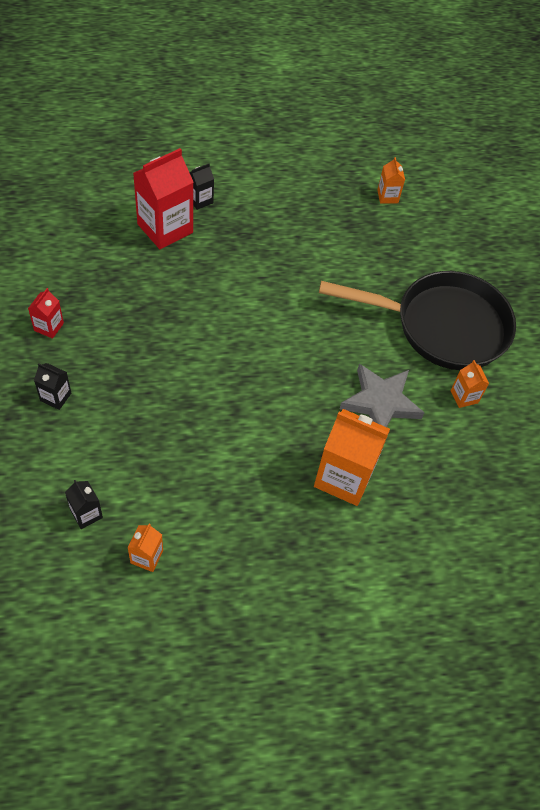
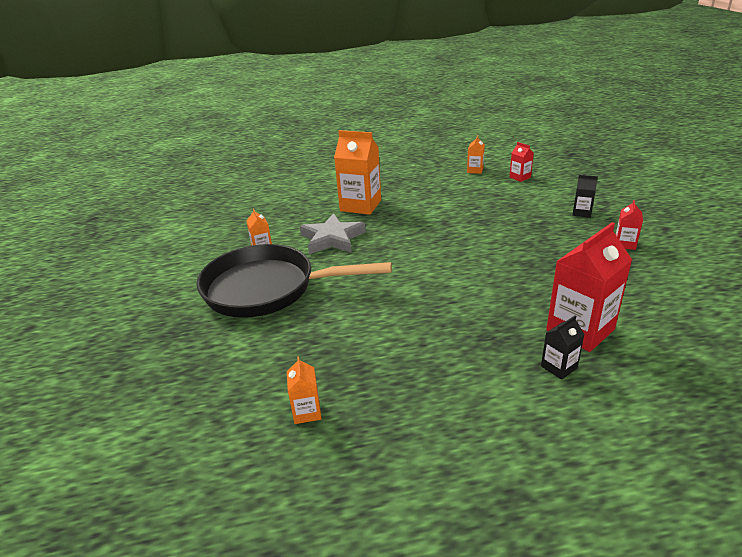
camera: 175 degrees left, 25 degrees down
black carton [65,480,103,529] -> red carton [509,142,534,182]

